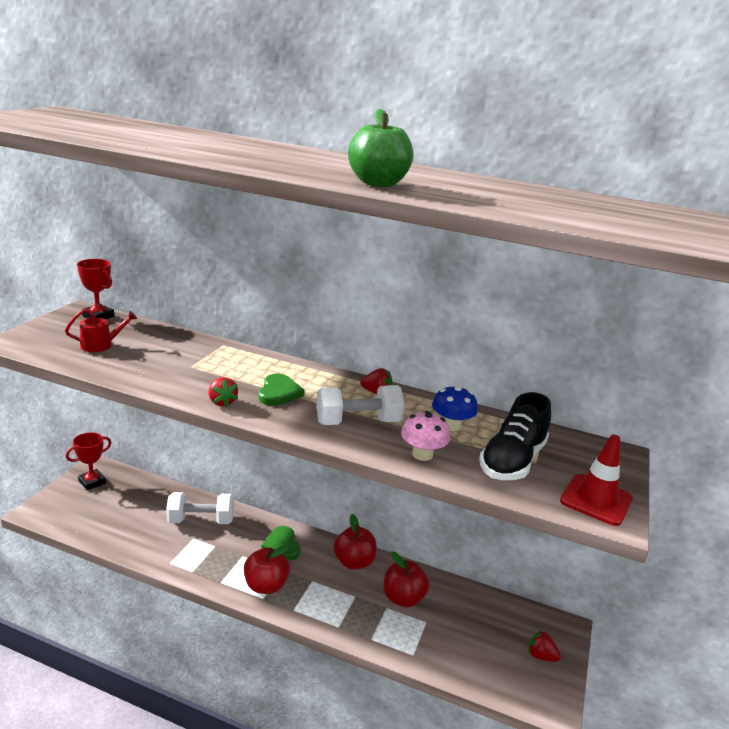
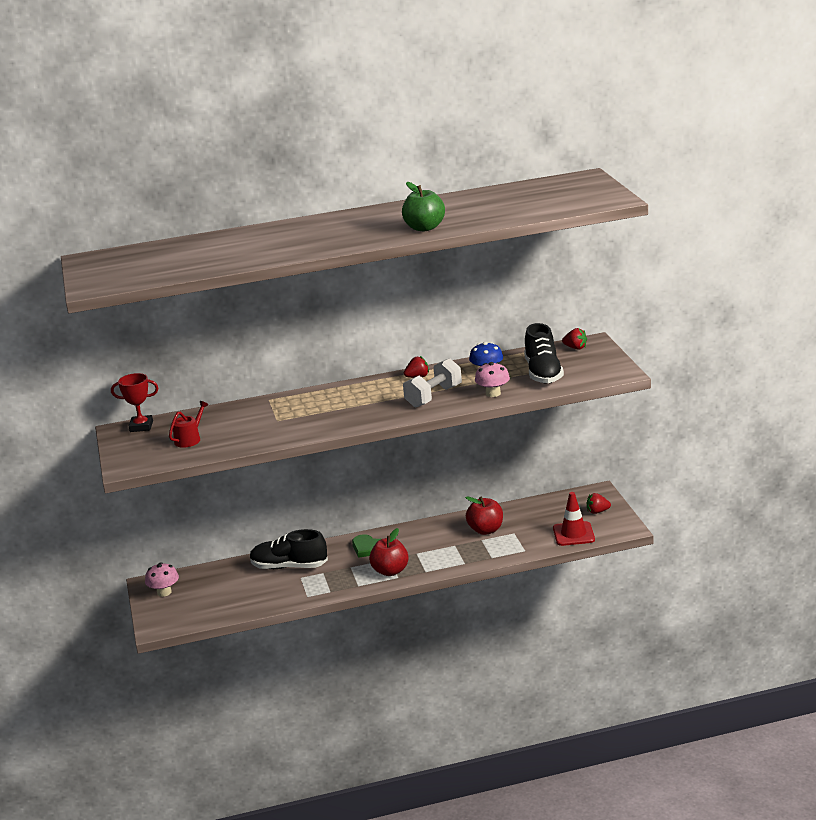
camera: 30 degrees left, 0 degrees up
red trophy [66,432,112,490] -> pink mushroom [145,562,179,597]
white dumbbell [166,492,234,524] -> black shoe [250,529,328,569]
red strawberry [209,377,238,407] -> red strawberry moved to [562,328,587,350]
green heart [259,373,305,406] -> none
red apple [334,514,377,570] -> none
red traffic cone [560,434,633,526] -> red traffic cone moved to [553,492,595,546]

